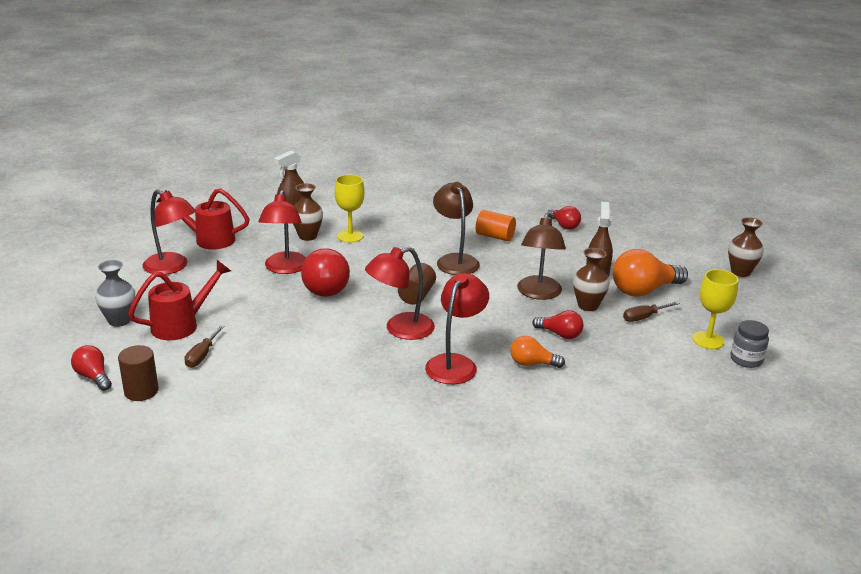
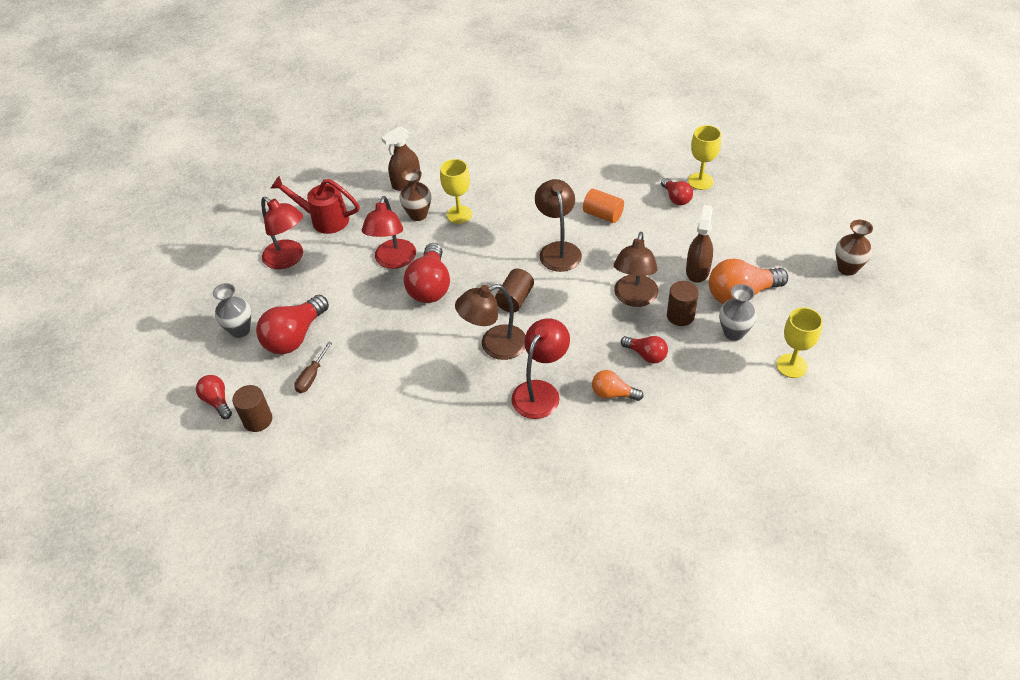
camera: 10 degrees right, 20 degrees up
red watering can [128,260,231,340] -> red light bulb [256,295,329,354]
red lamp [365,247,435,340] -> brown lamp [455,284,525,360]
brown vase [573,248,610,311] -> brown cylinder [667,281,699,326]
brown screwdriver [623,302,680,322] -> grey vase [719,284,757,341]
grey jar [730,320,769,368] -> none
none -> yellow goblet [688,125,721,190]

